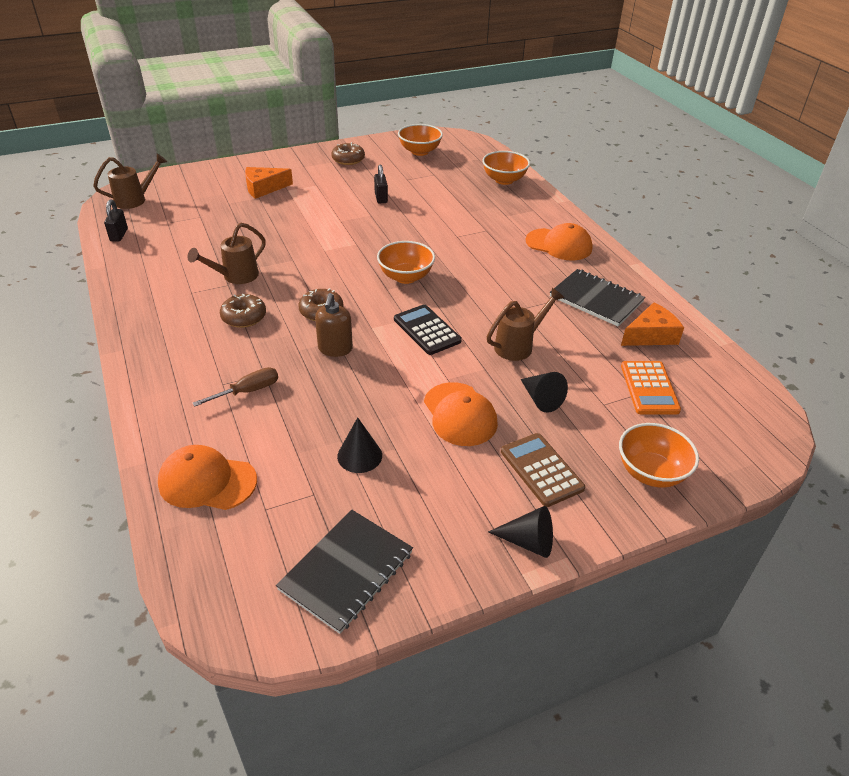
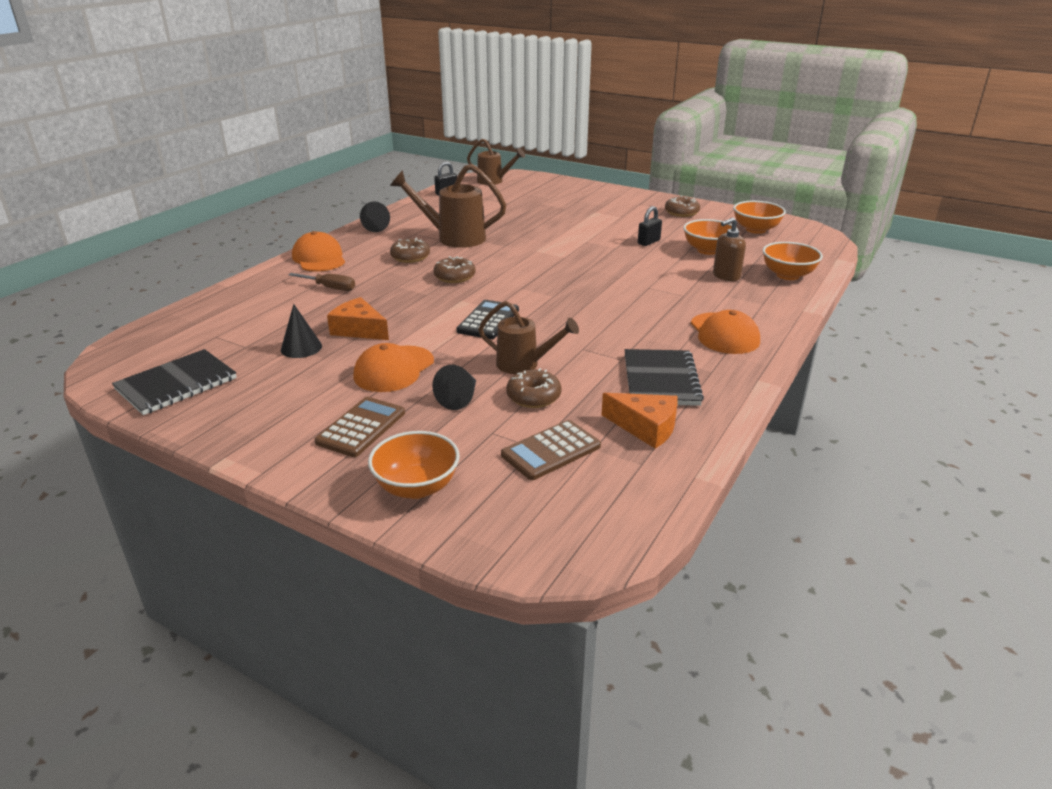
camera: 55 degrees right, 10 degrees down
orange cap [158,445,257,510] -> orange cap moved to [292,231,345,271]
brown watering can [188,223,266,284] -> brown watering can [390,164,506,248], size x1.53
orange cheese [245,167,293,199] -> orange cheese moved to [327,297,389,340]
black notebook [276,510,413,634] -> black notebook turned 45 degrees counterclockwise [112,349,237,415]
brown soap dispenser [315,293,353,357] -> brown soap dispenser moved to [713,217,746,281]
orange bowl [377,241,435,284] -> orange bowl moved to [683,219,738,255]
black cone [488,506,553,558] -> black cone moved to [360,202,390,232]
orange calculator [621,361,681,414] -> brown calculator [501,420,601,480]
none -> brown donut [506,368,562,408]

